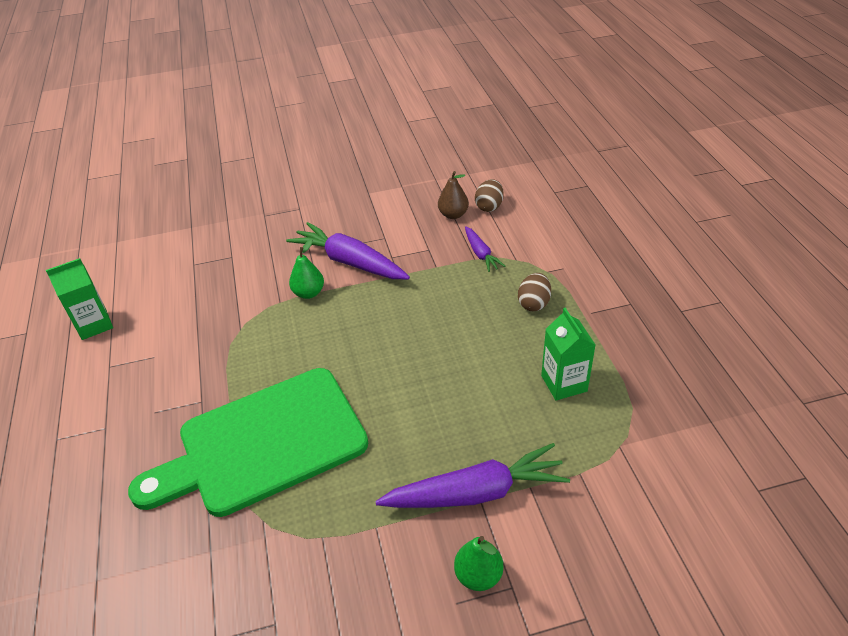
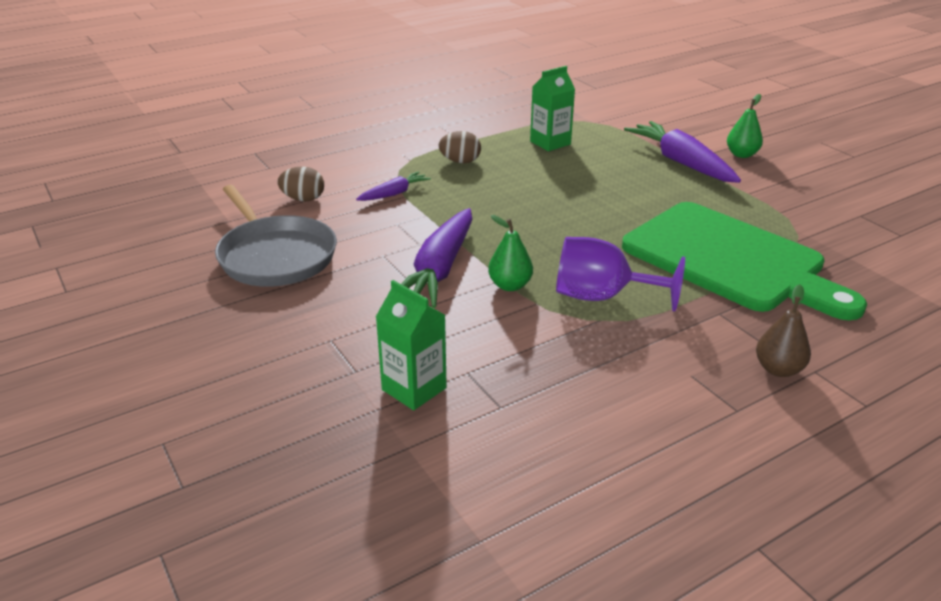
camera: 110 degrees left, 10 degrees down
green carton [46,258,113,340] -> green carton moved to [376,280,447,410]
brown pear [438,171,469,219] -> brown pear moved to [756,284,811,377]
none -> grey pan [215,185,337,287]
none -> purple goblet [556,237,685,312]

